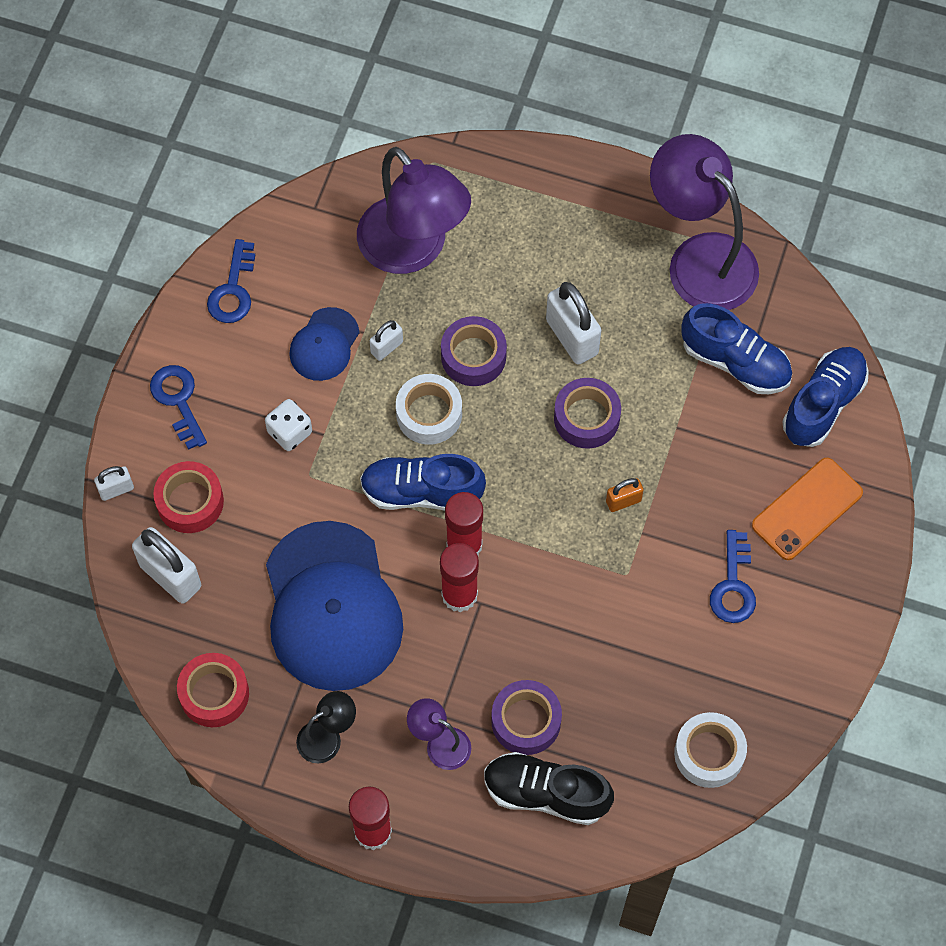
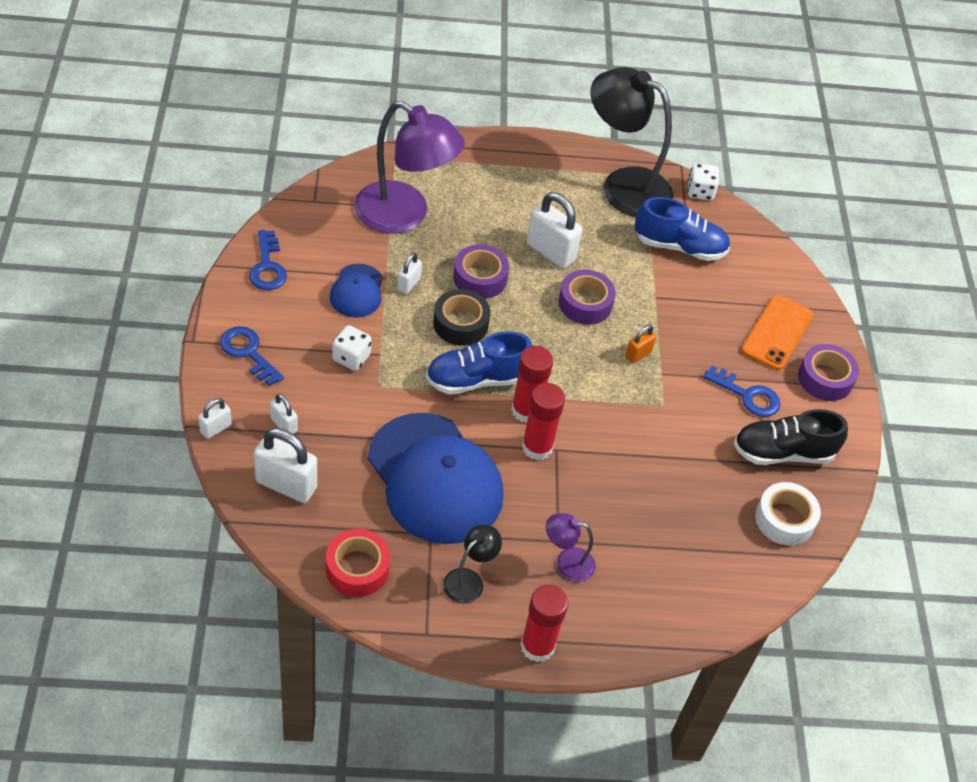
camera: 25 degrees left, 15 degrees down
red tape [153,461,224,533] -> white padlock [270,393,298,434]
white tape [396,374,462,445] -> black tape [433,289,490,346]
black shoe [484,752,614,825] -> black shoe moved to [734,409,848,465]
purple tape [491,680,562,755] -> purple tape moved to [798,344,859,401]
purple lamp [650,134,759,310] -> black lamp [591,67,673,217]
blue key [710,530,756,623] -> blue key turned 45 degrees counterclockwise [703,366,780,417]
blue shoe [782,347,869,447] -> none
none -> white dice [687,163,719,200]

